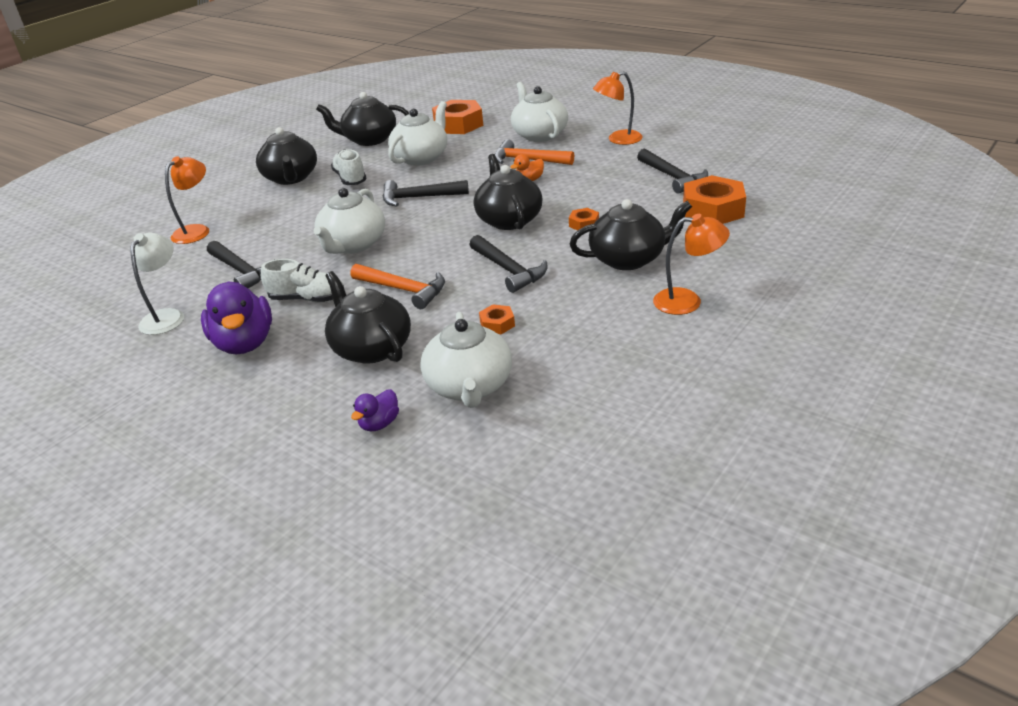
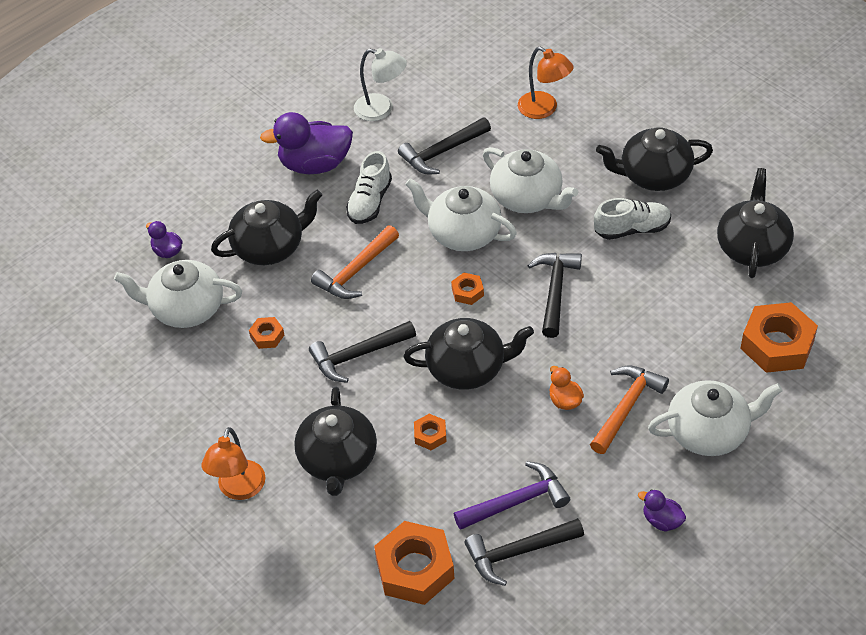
camera: 100 degrees right, 15 degrees up
white teapot [388,101,447,166] -> white teapot moved to [483,147,578,213]
orange lamp [593,71,643,145] -> purple duck [638,489,686,532]
none -> orange nut [451,273,484,305]
none -> purple hammer [454,461,570,530]

